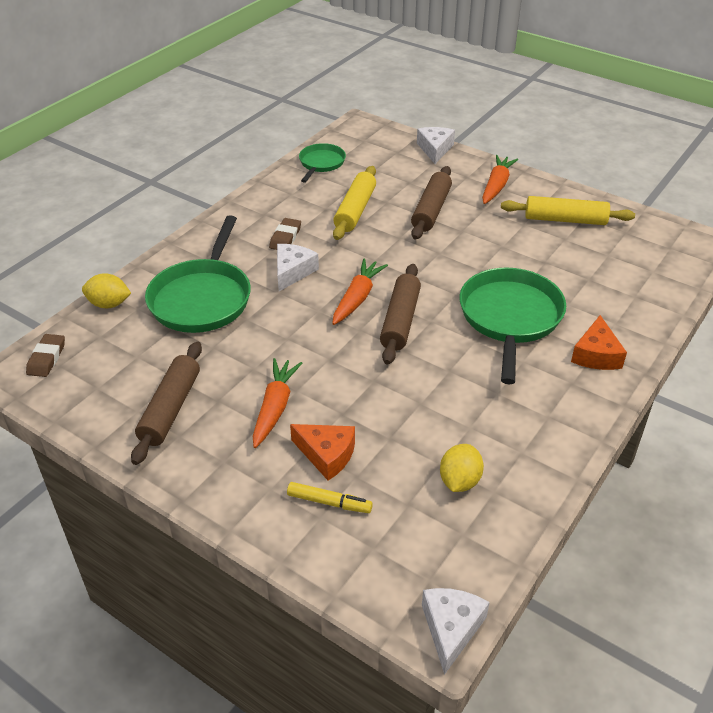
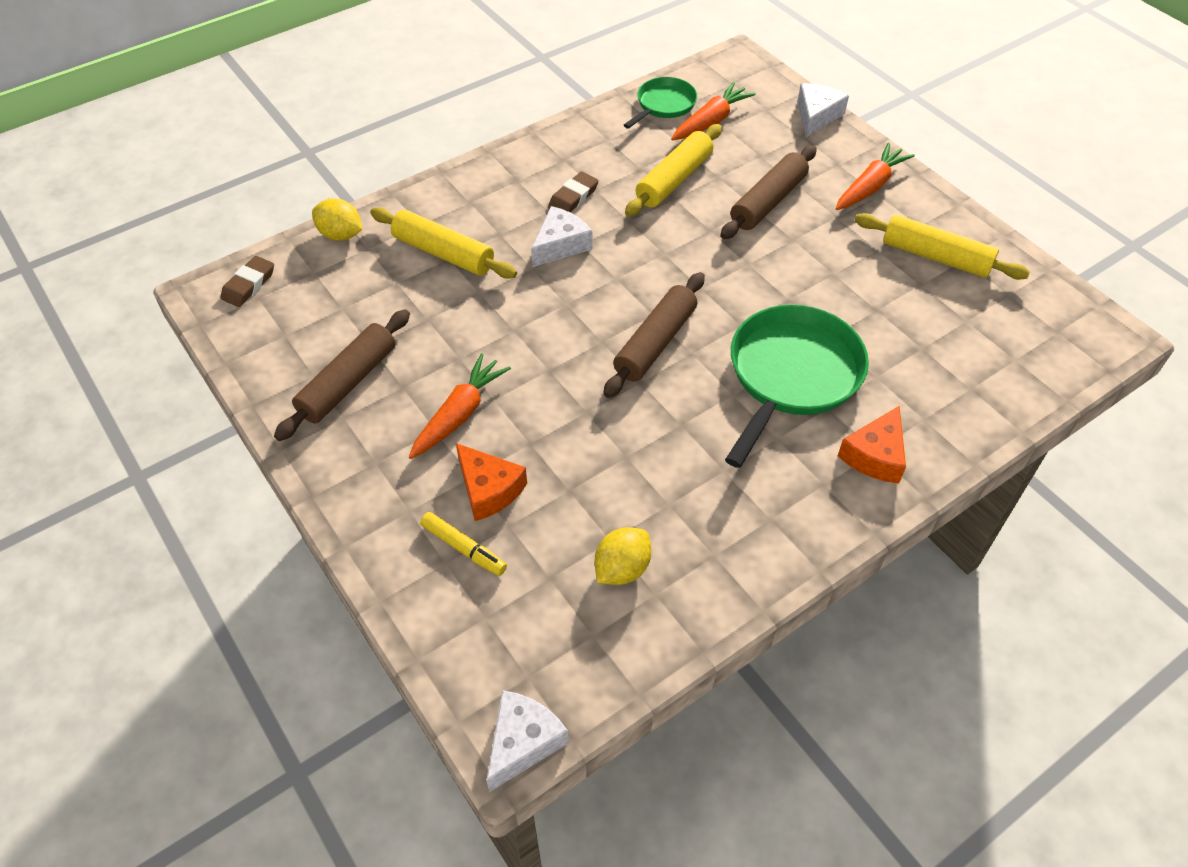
camera: 20 degrees right, 10 degrees up
green pan [145,215,251,333] -> yellow rolling pin [370,207,517,279]
orange carrot [332,258,388,325] -> orange carrot moved to [671,82,756,141]

